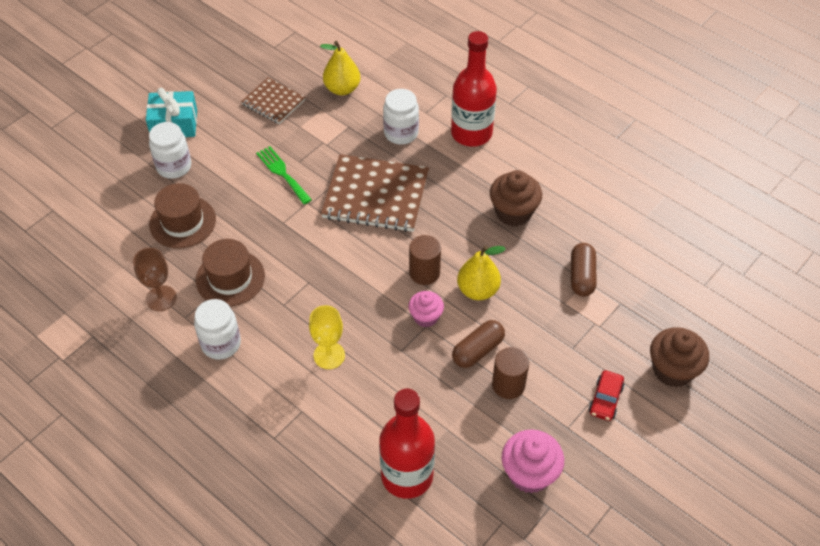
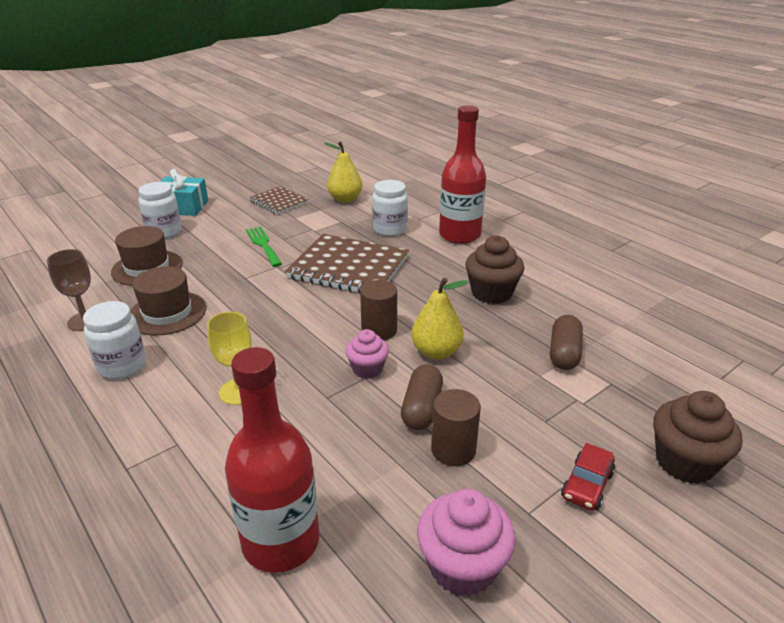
camera: 10 degrees right, 20 degrees down
brown capsule [452,320,505,368] -> brown capsule turned 45 degrees counterclockwise [401,365,443,430]

